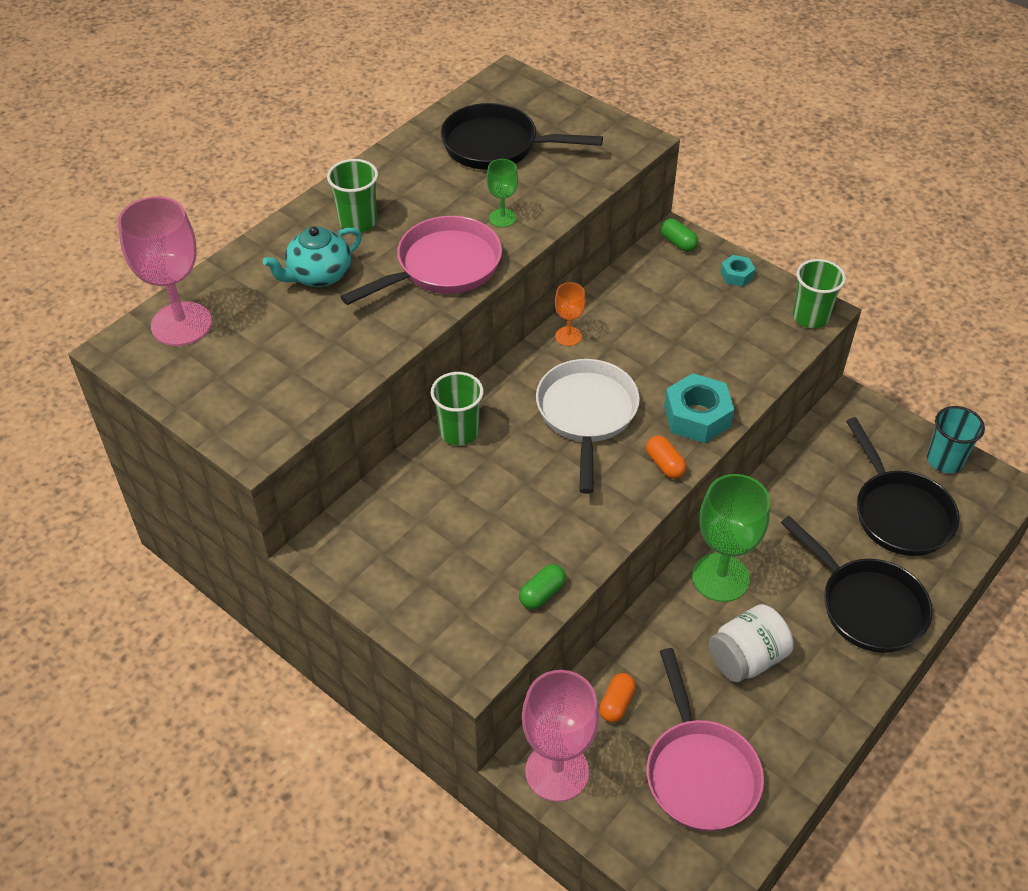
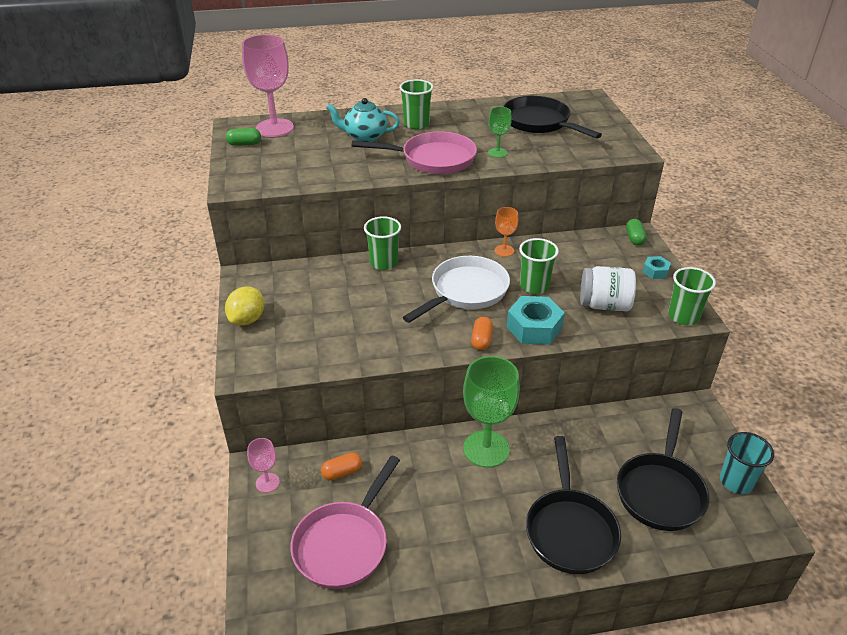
camera: 40 degrees right, 10 degrees down
green capsule [519,564,566,609] -> green capsule moved to [226,128,261,146]
pink goblet [522,670,599,802] -> pink goblet [247,438,280,493], size x0.49
white jar [709,604,793,682] -> white jar moved to [580,266,636,311]
none -> yellow lemon [225,287,264,326]
none -> green cup [519,238,559,294]

